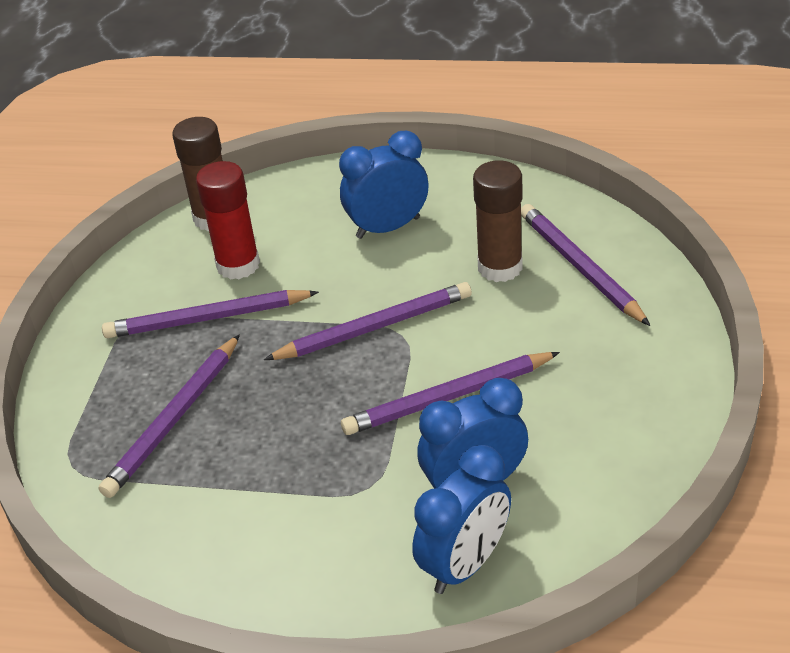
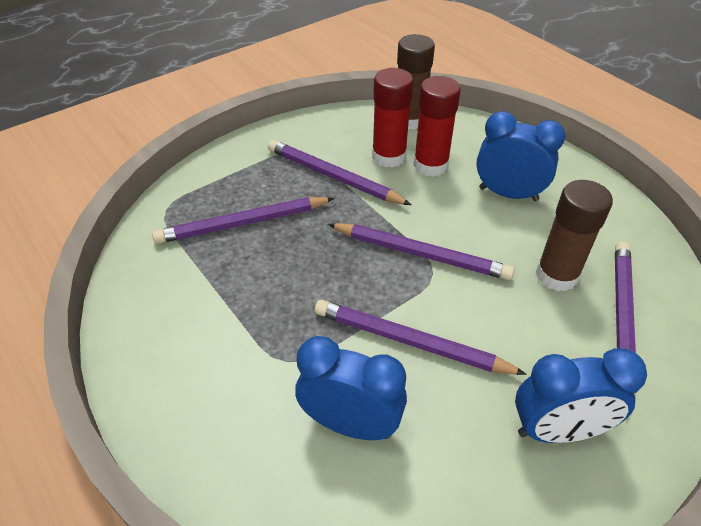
camera: 40 degrees right, 5 degrees up
blue clock [412,445,511,594] -> blue clock moved to [515,348,647,443]
none -> red glue stick [413,76,461,177]

